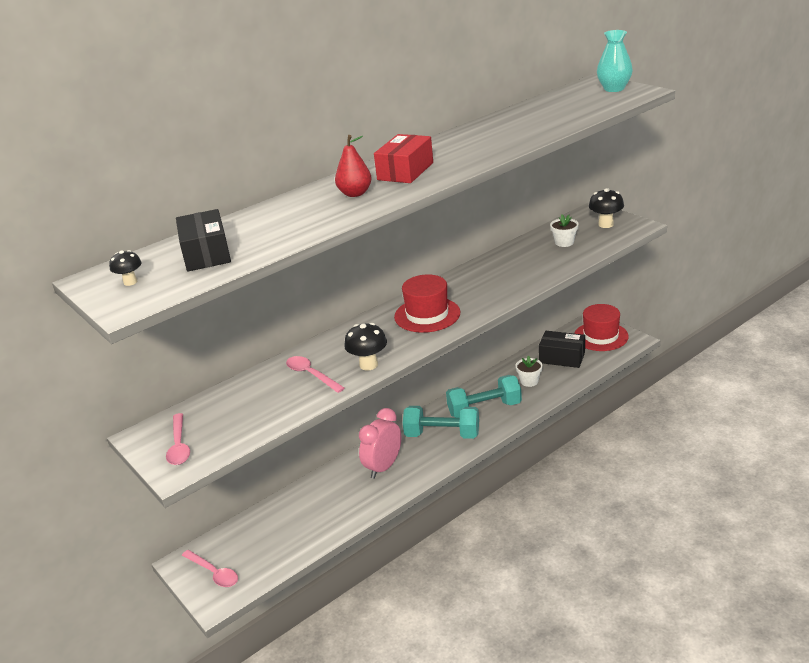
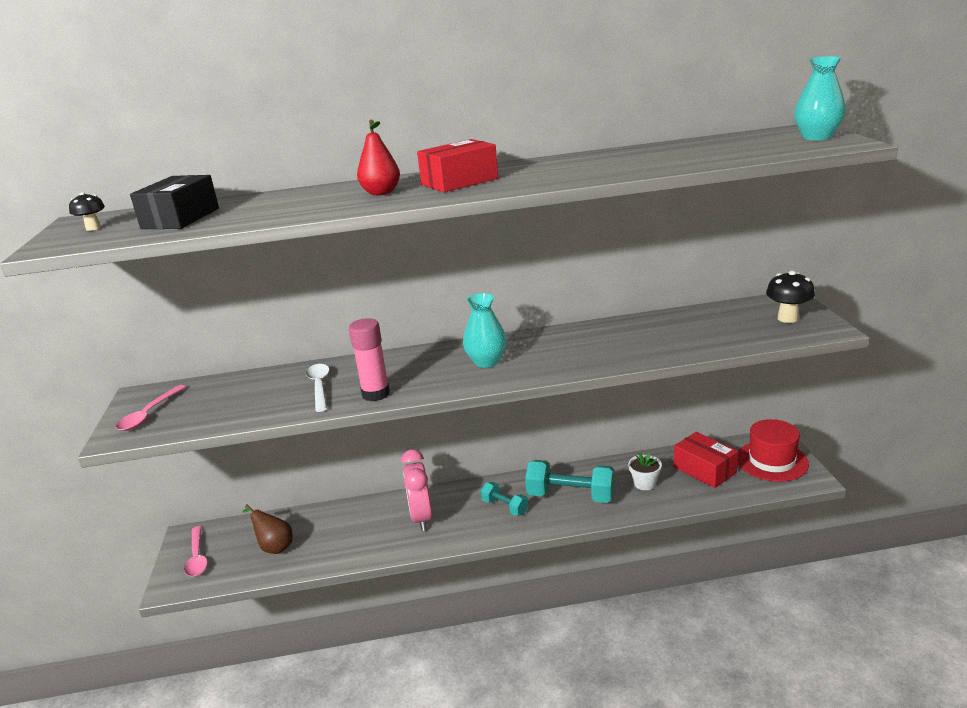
camera: 30 degrees right, 5 degrees down
pink spoon [286,356,345,393] -> white spoon [306,364,330,412]
black mushroom [344,323,387,370] -> pink glue stick [349,318,390,401]
pink clock [359,408,402,479] -> pink clock turned 75 degrees counterclockwise [401,449,433,531]
red hat [394,274,460,333] -> turquoise vase [463,293,507,368]
turquoise dumbbell [403,406,479,439] -> turquoise dumbbell [481,482,528,516], size x0.56
black box [539,331,585,368] -> red box [674,432,738,488]
white flower pot [550,214,579,247] -> none
none -> brown pear [242,504,293,554]

